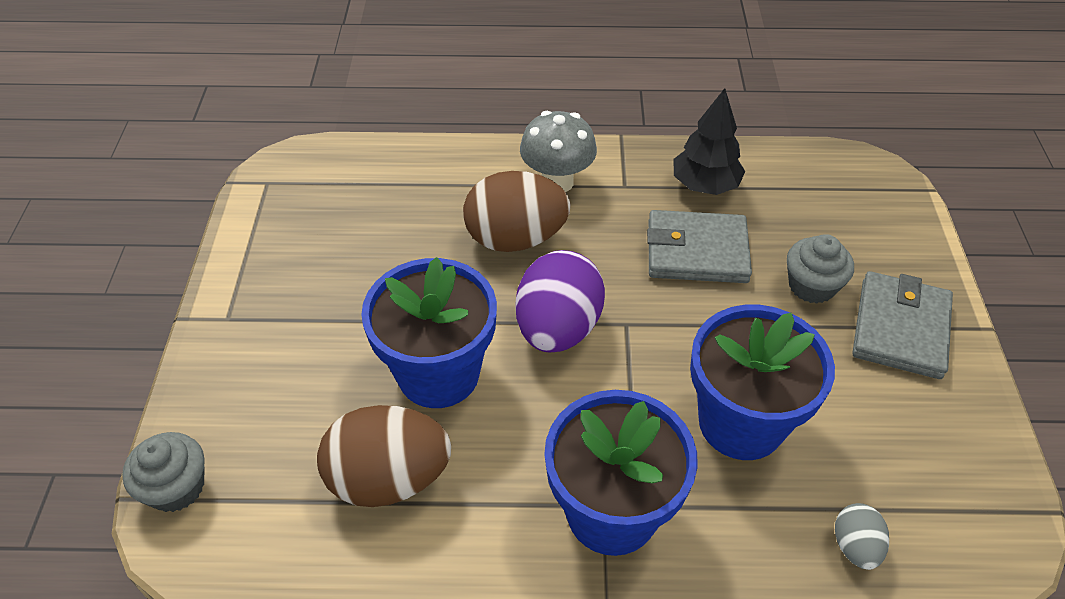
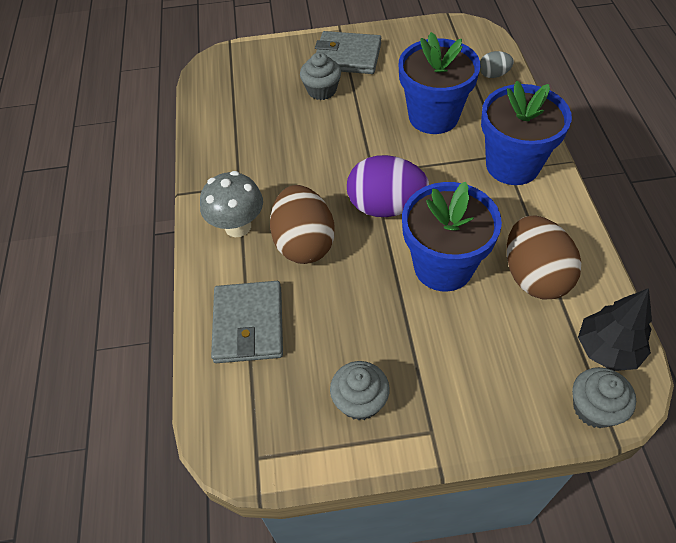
camera: 95 degrees left, 5 degrees up
grey wallet [647,210,752,283] -> grey wallet moved to [211,281,283,363]
black tree [673,88,745,195] -> black tree moved to [578,288,652,371]
none -> grey cupcake [330,361,390,420]

